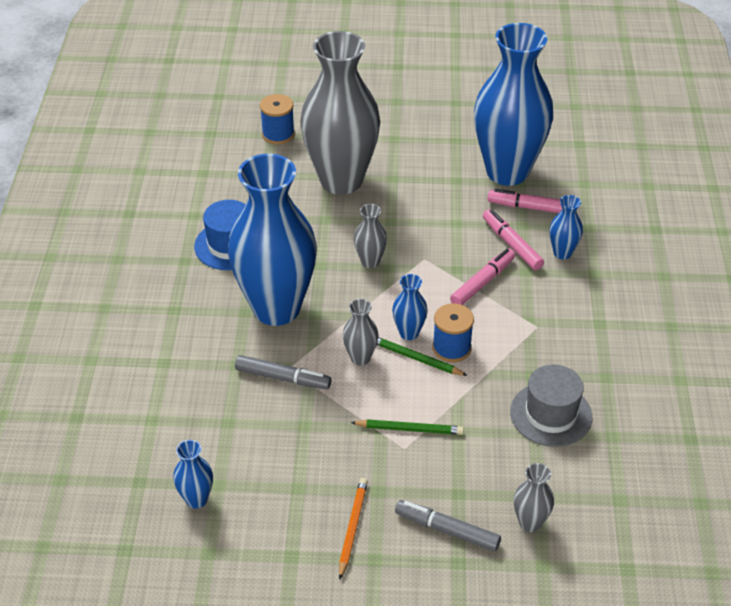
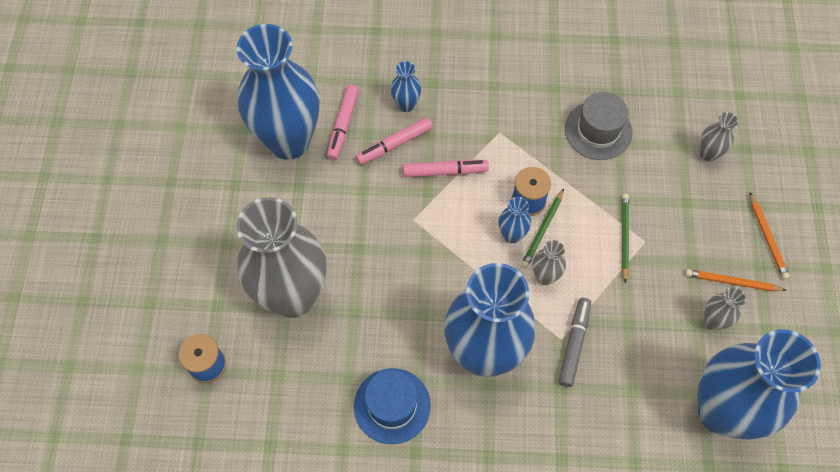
camera: 90 degrees left, 20 degrees up
blue vase [173,440,213,509] -> blue vase [698,329,821,440], size x2.49
grey vase [354,204,387,268] -> grey vase moved to [704,287,746,330]
grey marker [395,500,501,551] -> none
pink marker [450,248,515,305] -> pink marker turned 135 degrees clockwise [403,160,489,177]
none -> orange pencil [750,193,790,280]

